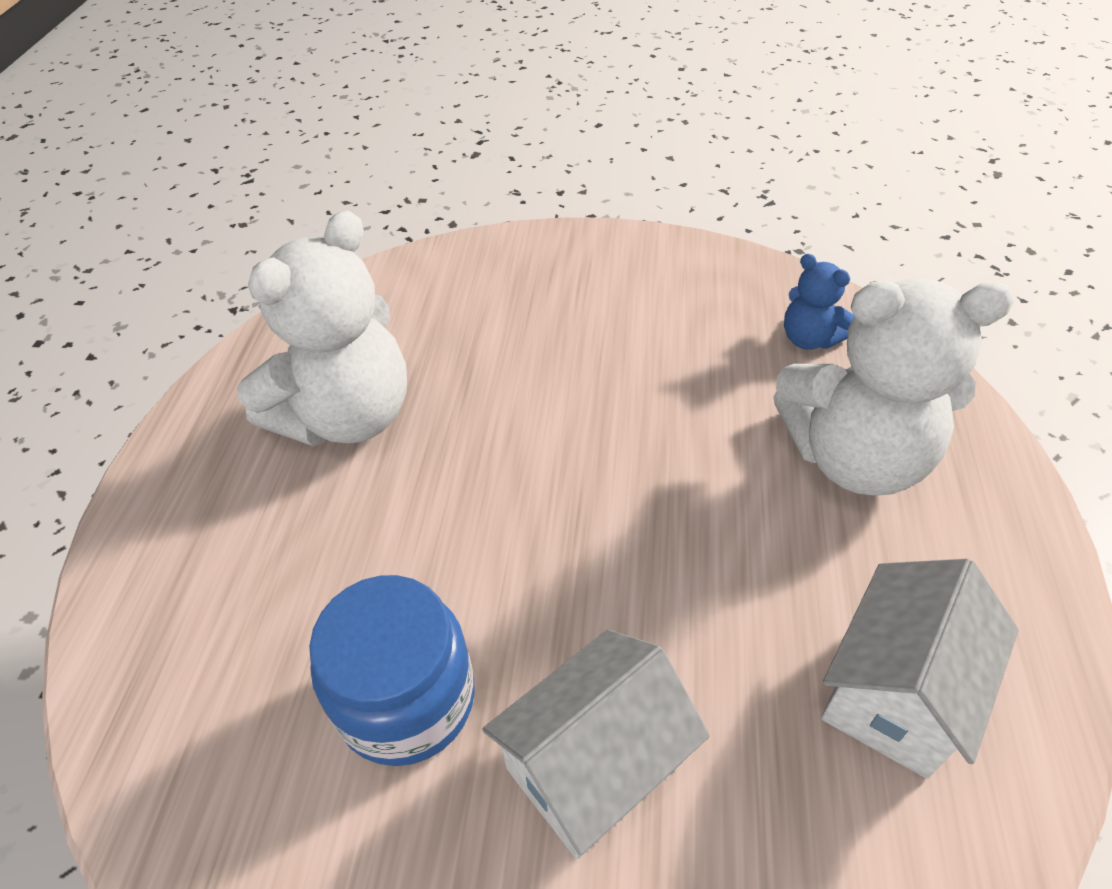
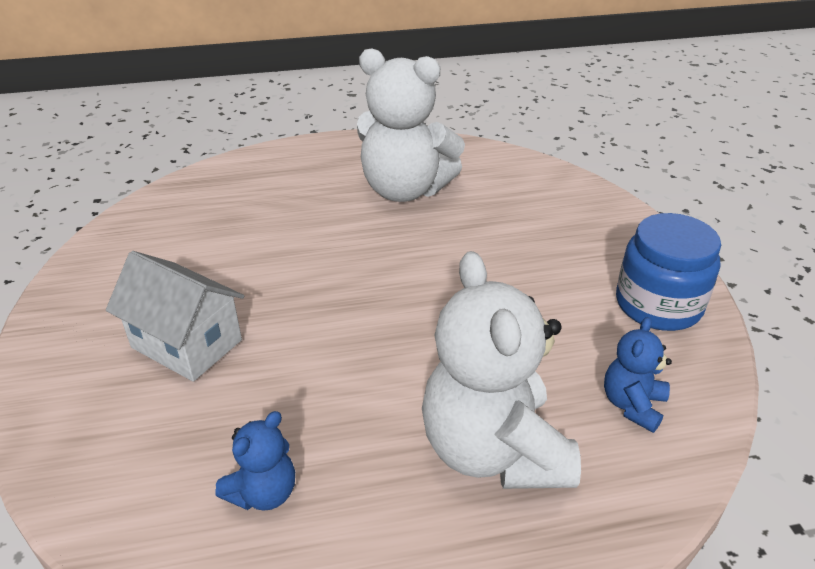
camera: 70 degrees right, 10 degrees down
blue jar [309,575,475,766] -> blue jar moved to [616,213,721,331]
white house [821,558,1019,779] -> blue teddy bear [215,411,295,511]

